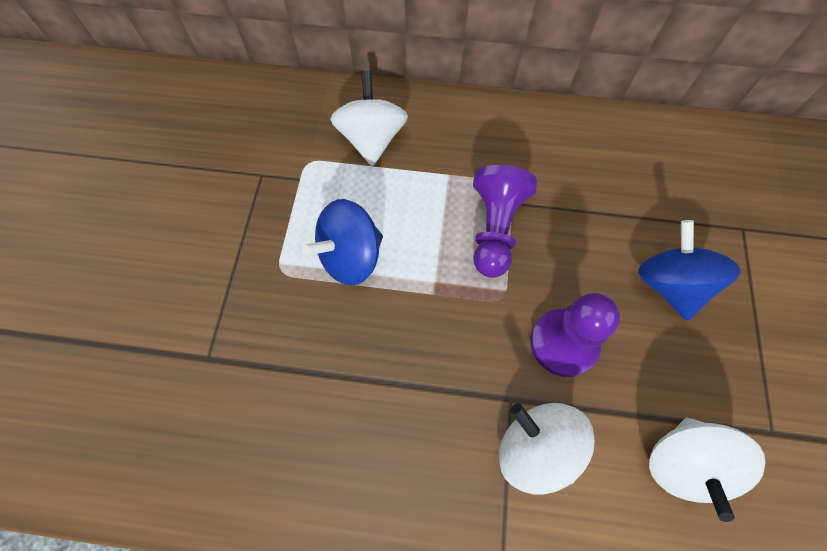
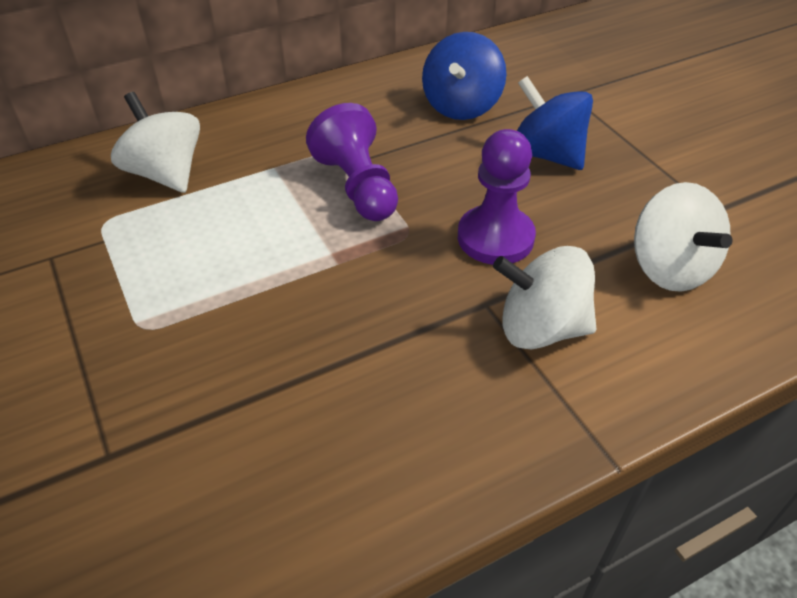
camera: 35 degrees left, 20 degrees down
blue spinning top [302,199,383,285] -> blue spinning top moved to [422,32,506,120]

